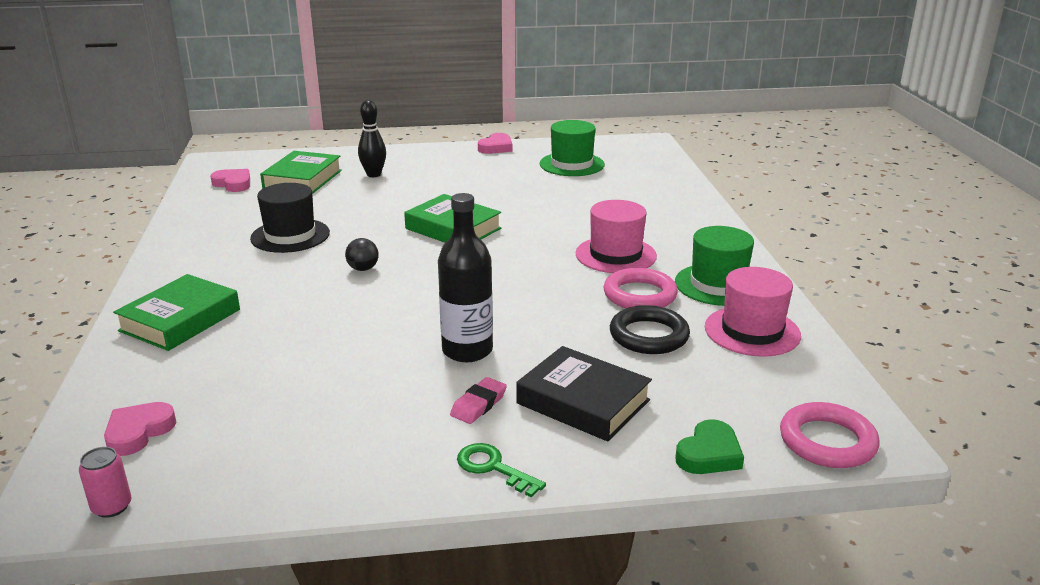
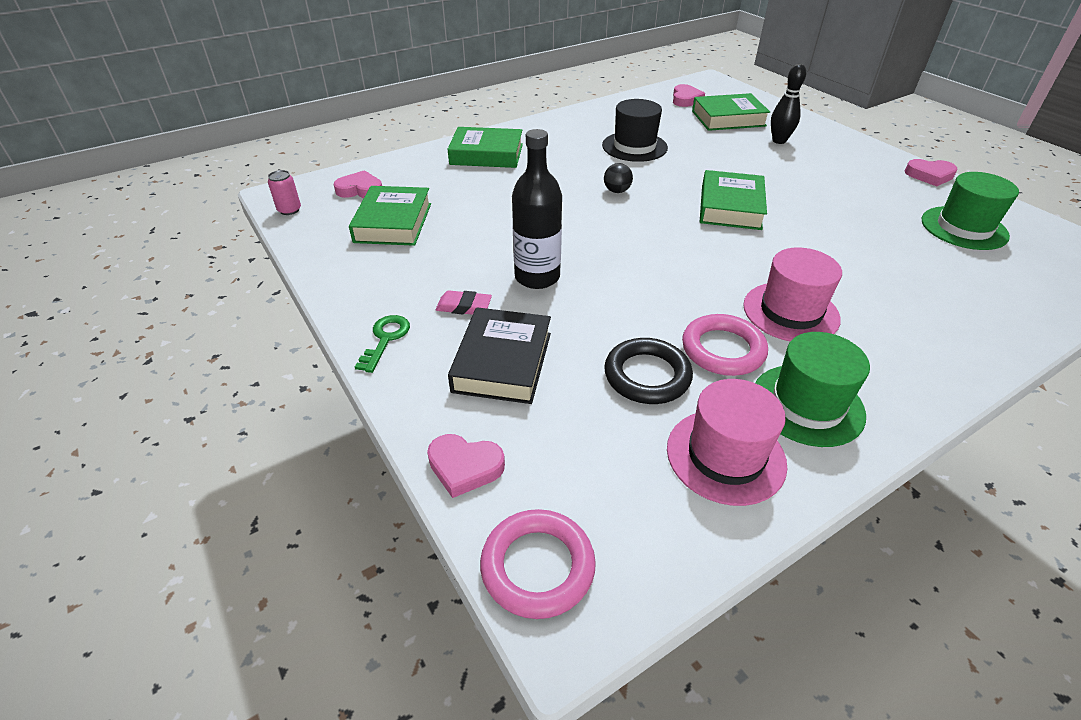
camera: 65 degrees right, 15 degrees up
green heart [675,419,744,474] -> pink heart [427,434,505,498]
none -> green book [349,186,431,246]

